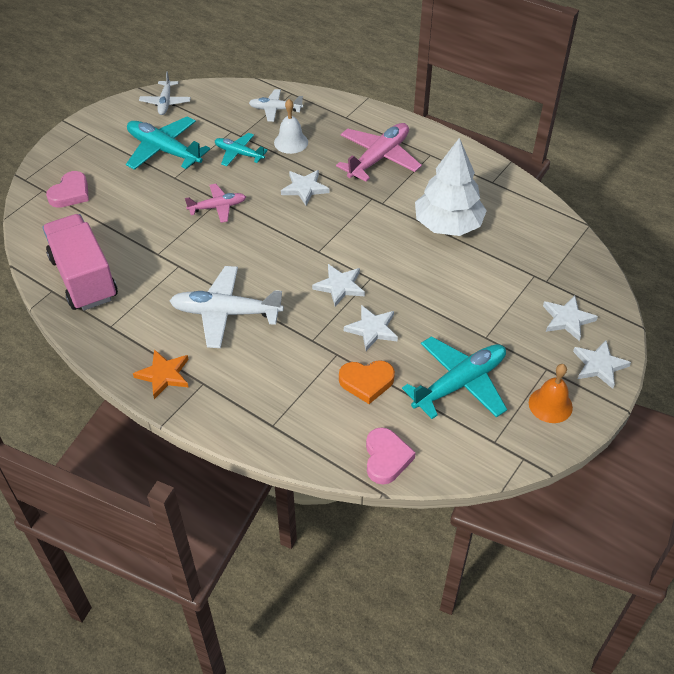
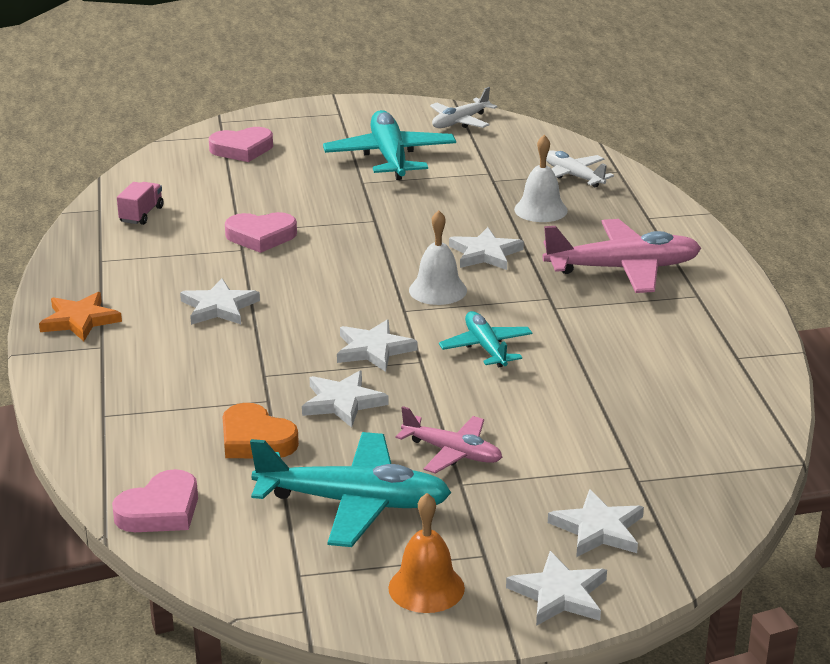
camera: 45 degrees right, 20 degrees down
pink truck [42,214,118,311] -> pink truck [117,182,163,225], size x0.41
white plane [170,266,284,348] -> white star [180,278,260,325]
pink plane [185,184,246,223] -> pink plane moved to [396,406,502,474]
turquoise plane [215,133,268,166] -> turquoise plane moved to [439,311,532,367]
white tree [415,138,487,236] -> none
none -> pink heart [225,212,297,253]
none -> white bell [409,210,467,305]

